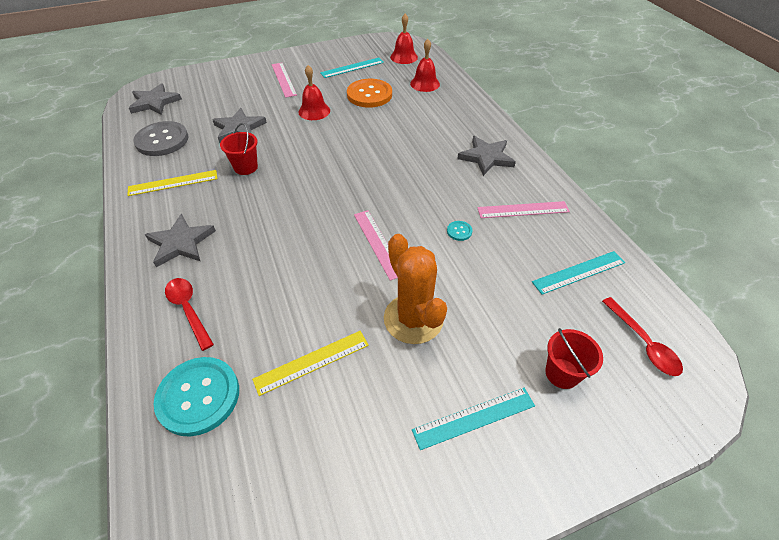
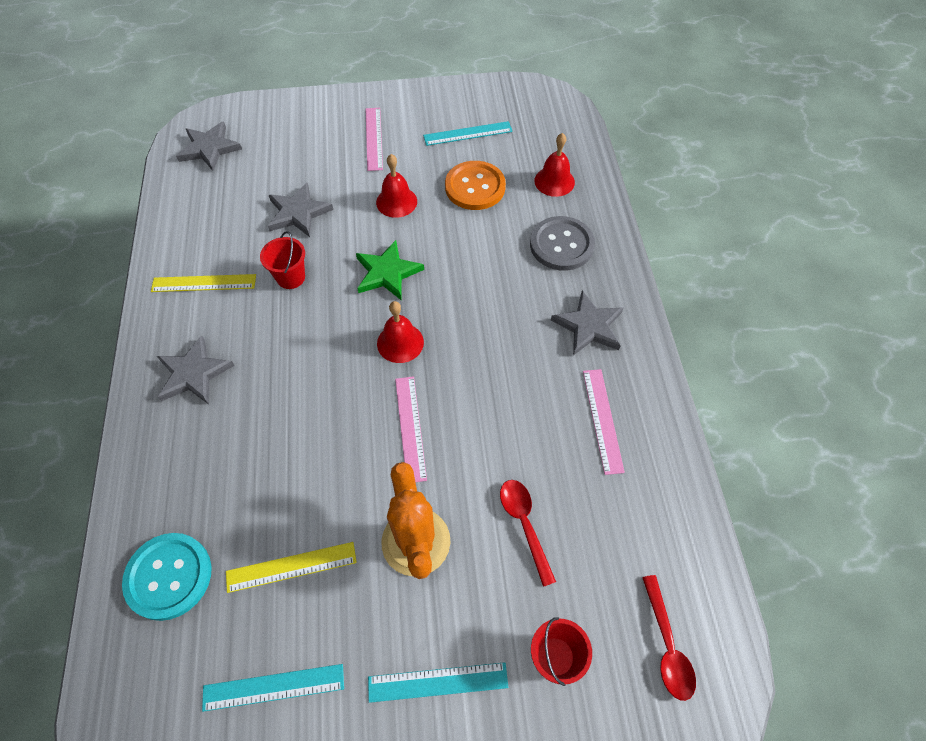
camera: 15 degrees right, 10 degrees up
grey button [133,121,188,156] -> grey button moved to [530,216,595,271]
red spoon [165,278,214,351] -> red spoon moved to [500,480,556,587]
red bell [390,14,418,64] -> red bell moved to [377,301,424,363]
turquoise button [447,221,472,241] -> none
pink ruler [477,201,570,218] -> pink ruler turned 75 degrees clockwise [583,369,625,475]
turquoise ruler [532,251,625,295] -> turquoise ruler moved to [202,664,344,712]
none -> green star [356,240,424,300]

